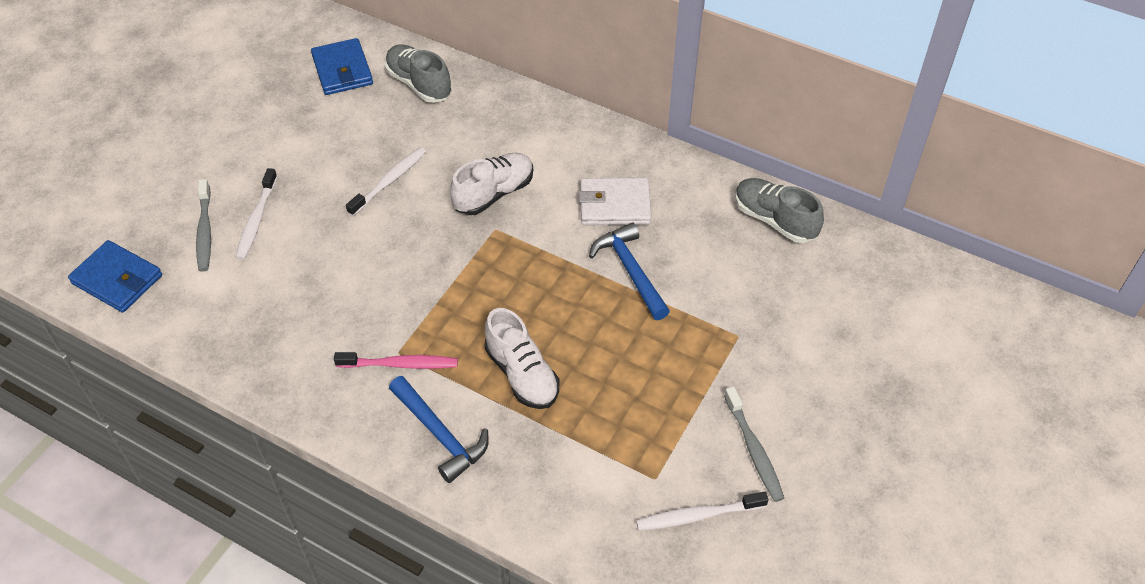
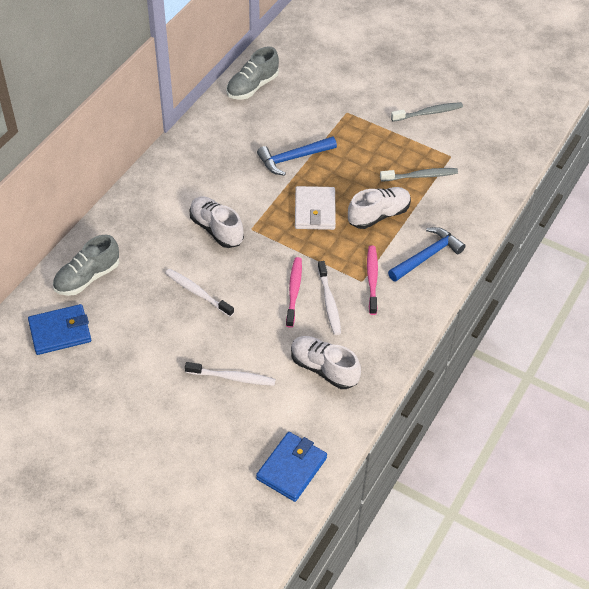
camera: 90 degrees left, 0 degrees up
grey toothbrush [196,179,211,272] -> grey toothbrush moved to [380,168,458,181]
white wallet [579,178,651,225] -> white wallet moved to [295,186,336,230]
white toothbrush [636,492,768,530] -> white toothbrush moved to [318,261,341,335]
none -> pink toothbrush [286,257,302,328]
none -> white shoe [291,336,361,389]

